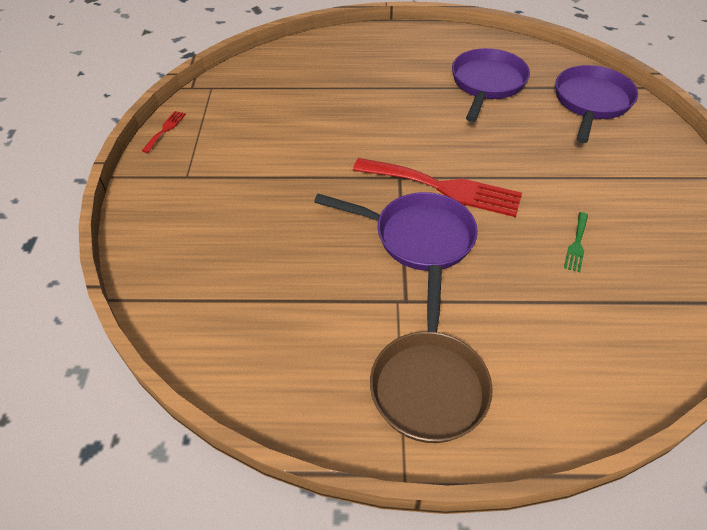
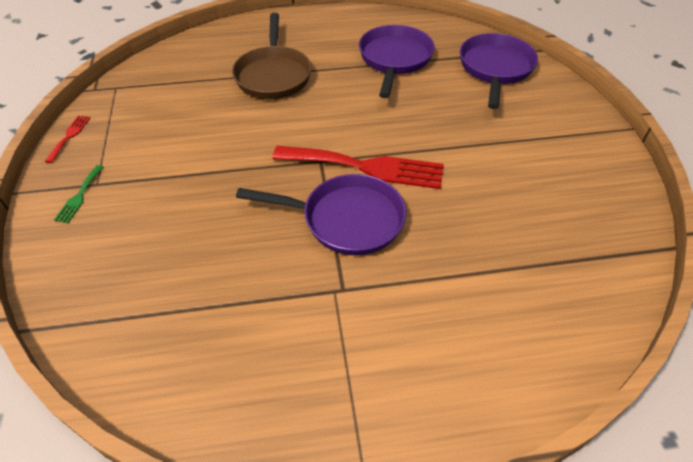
camera: 10 degrees left, 0 degrees up
brown pan [370,265,493,443] -> brown pan moved to [232,13,312,99]
green fork [564,212,588,272] -> green fork moved to [54,165,104,223]

